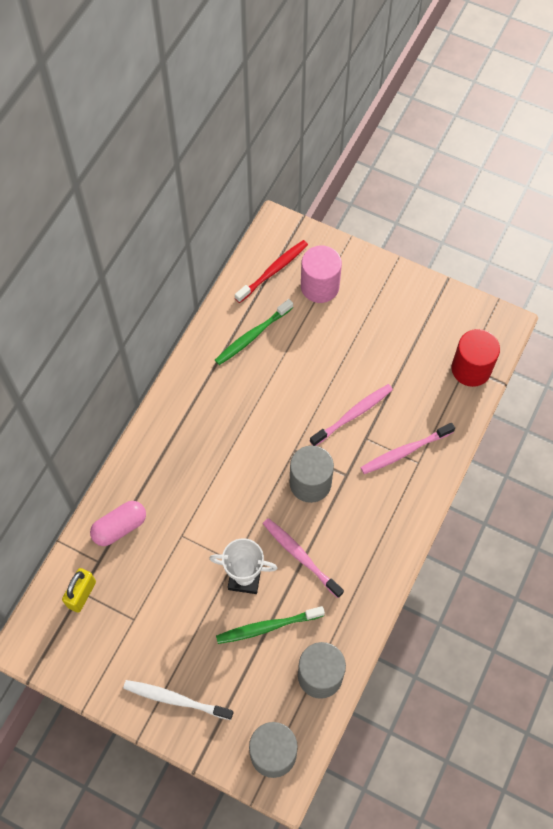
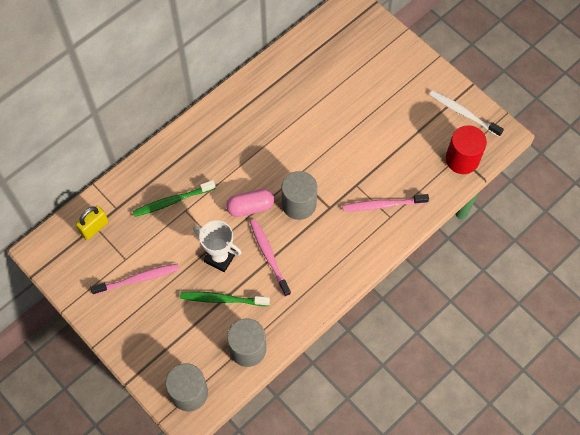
camera: 20 degrees right, 0 degrees up
pink capsule [90,501,146,546] -> pink capsule moved to [226,189,274,217]
white toothbrush [123,680,233,720] -> white toothbrush moved to [429,90,504,137]
green toothbrush [215,299,293,365] -> green toothbrush moved to [133,180,216,217]
red toothbrush [235,240,308,303] -> none
pink cylinder [301,246,342,303] -> none
pink toothbrush [310,384,393,446] -> pink toothbrush moved to [90,263,180,295]

